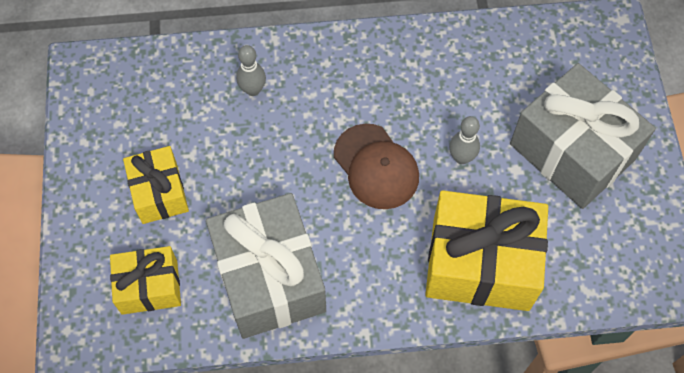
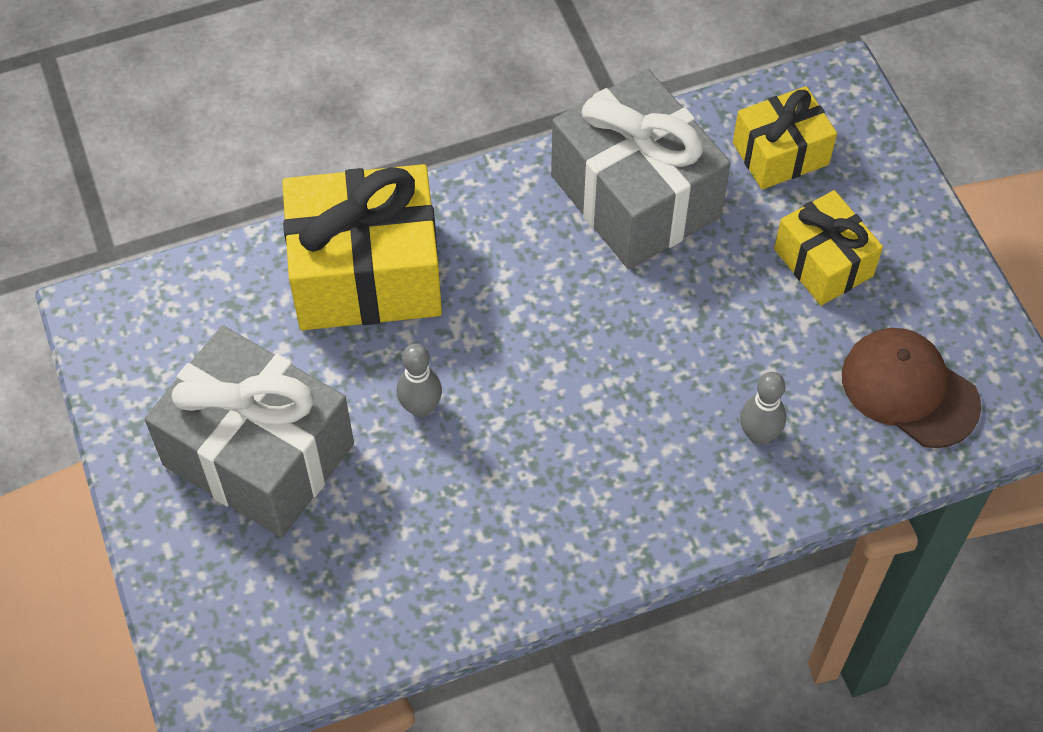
camera: 165 degrees right, 5 degrees down
brown cap [334,124,419,209] -> brown cap moved to [842,328,981,448]

